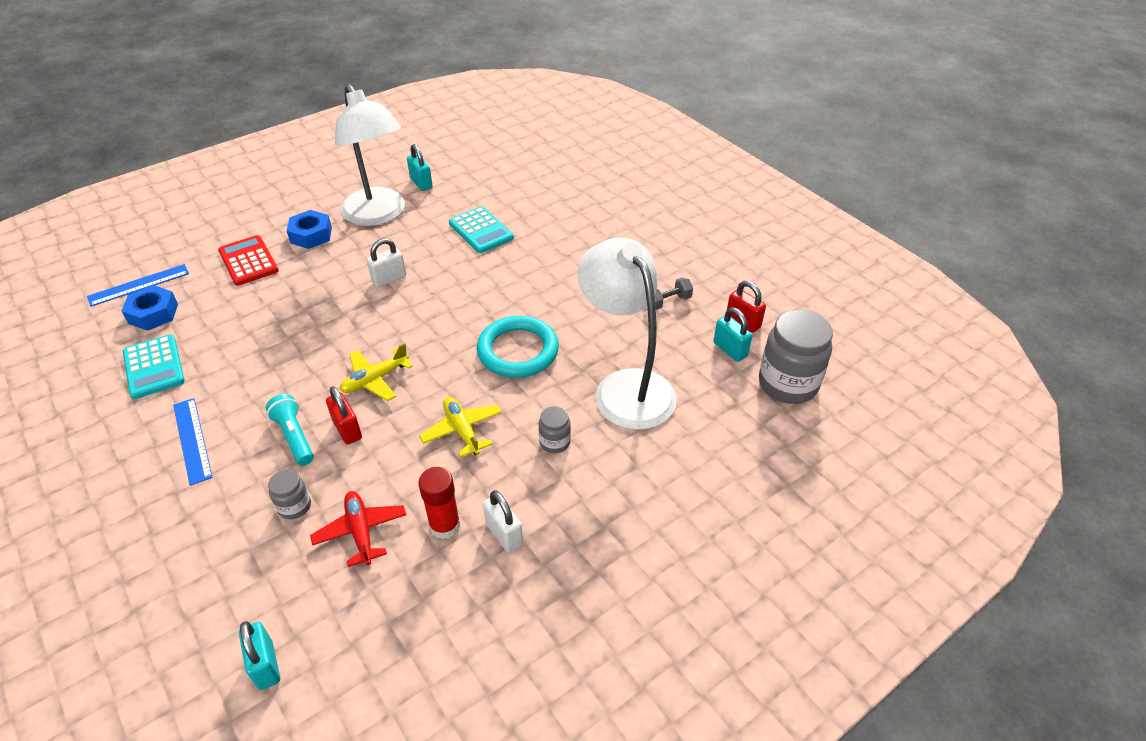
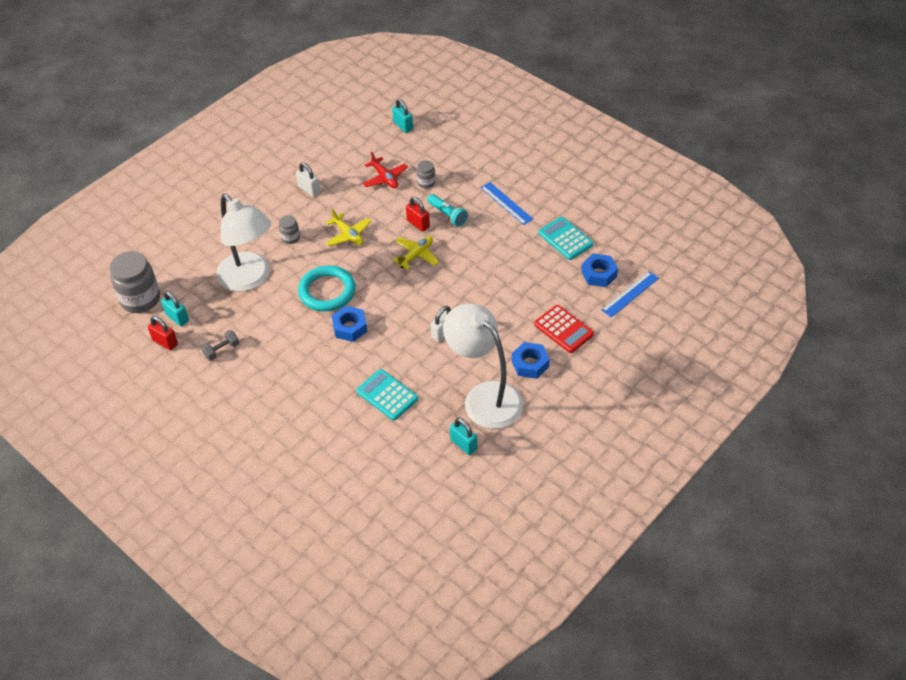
camera: 170 degrees right, 5 degrees up
red glue stick [418,467,461,539] -> none
none -> blue nut [332,306,367,342]

